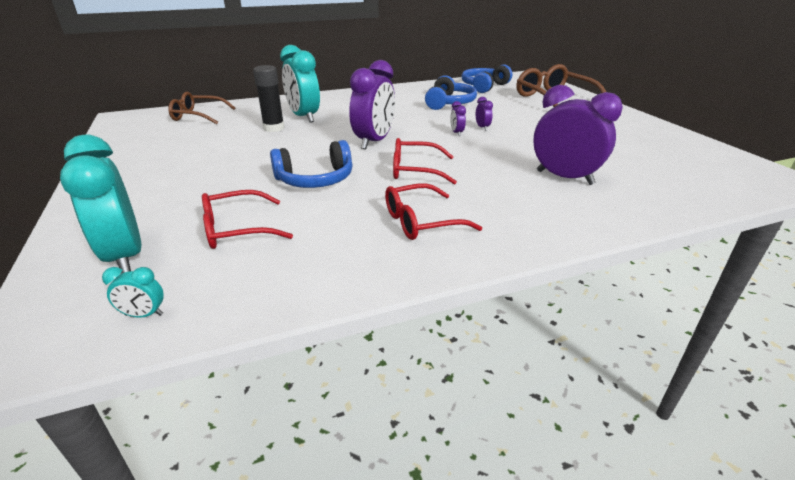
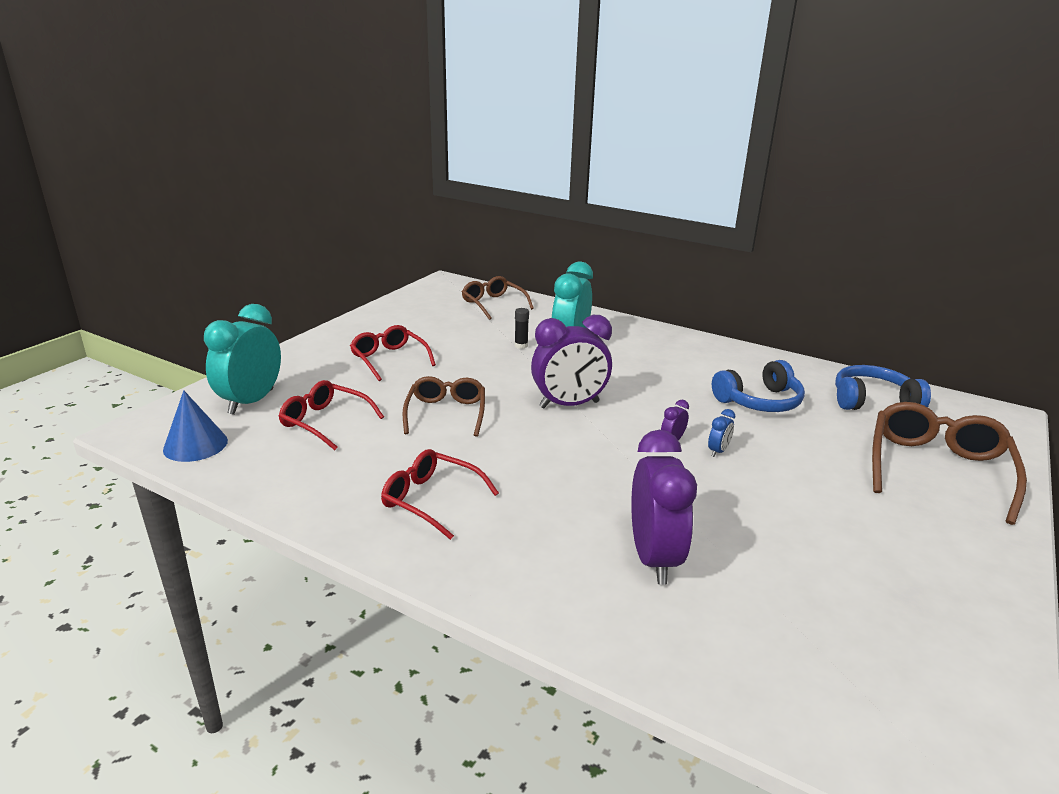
camera: 50 degrees right, 5 degrees down
turquoise clock [102,267,164,318] -> blue cone [163,390,228,462]
black glue stick [253,65,285,132] -> black glue stick [515,308,529,349], size x0.56
blue headphones [270,140,353,188] -> brown glasses [403,376,485,437]
red glasses [393,138,457,185] -> red glasses moved to [350,325,436,381]
purple clock [476,97,493,131] -> blue clock [708,409,735,457]

